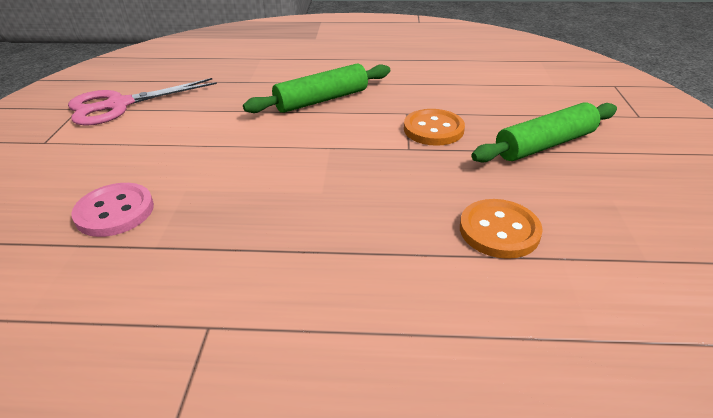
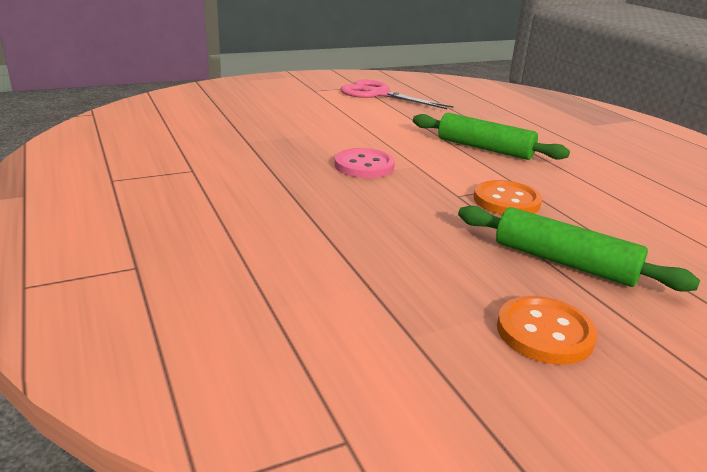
camera: 60 degrees right, 10 degrees down
pink button [71,183,154,237] -> pink button moved to [335,148,395,178]
orange button [460,199,543,259] -> orange button moved to [497,296,597,365]

